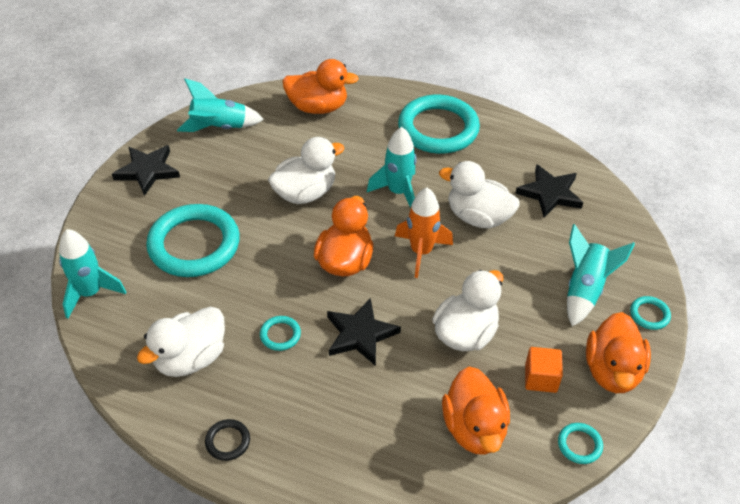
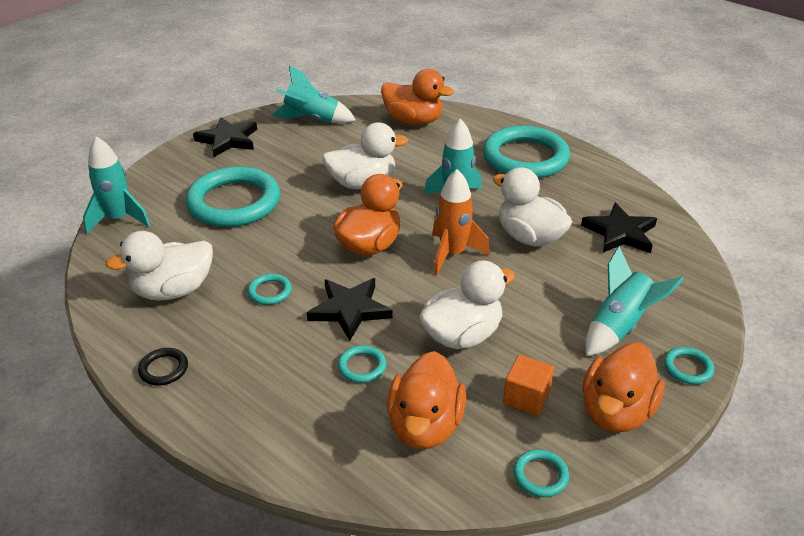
camera: 20 degrees right, 10 degrees down
none -> turquoise ring [338,345,386,383]

